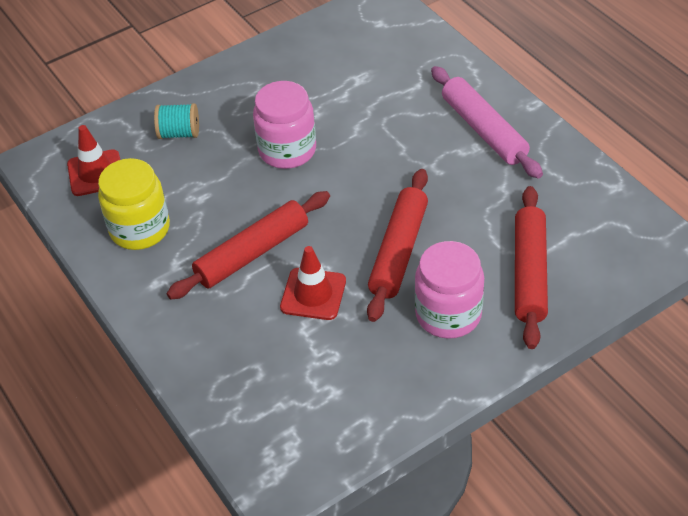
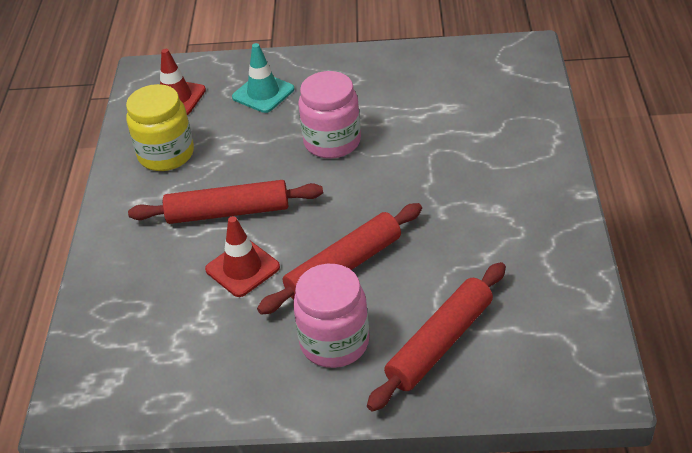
camera: 35 degrees right, 5 degrees down
turquoise spool [154,103,199,139] -> turquoise traffic cone [232,43,294,113]
pink rolling pin [431,66,543,179] -> none

